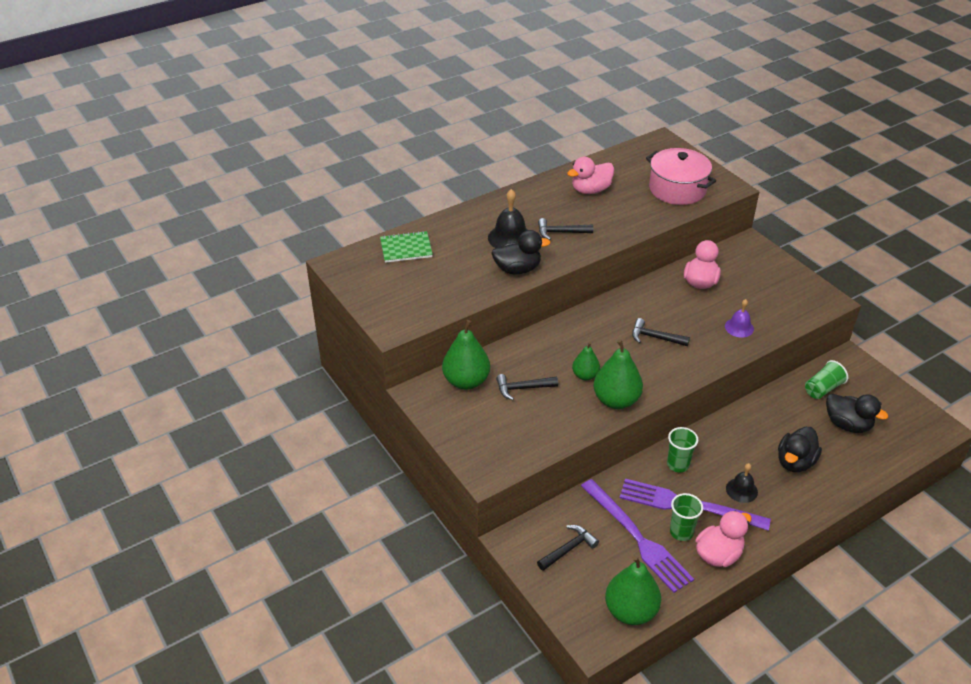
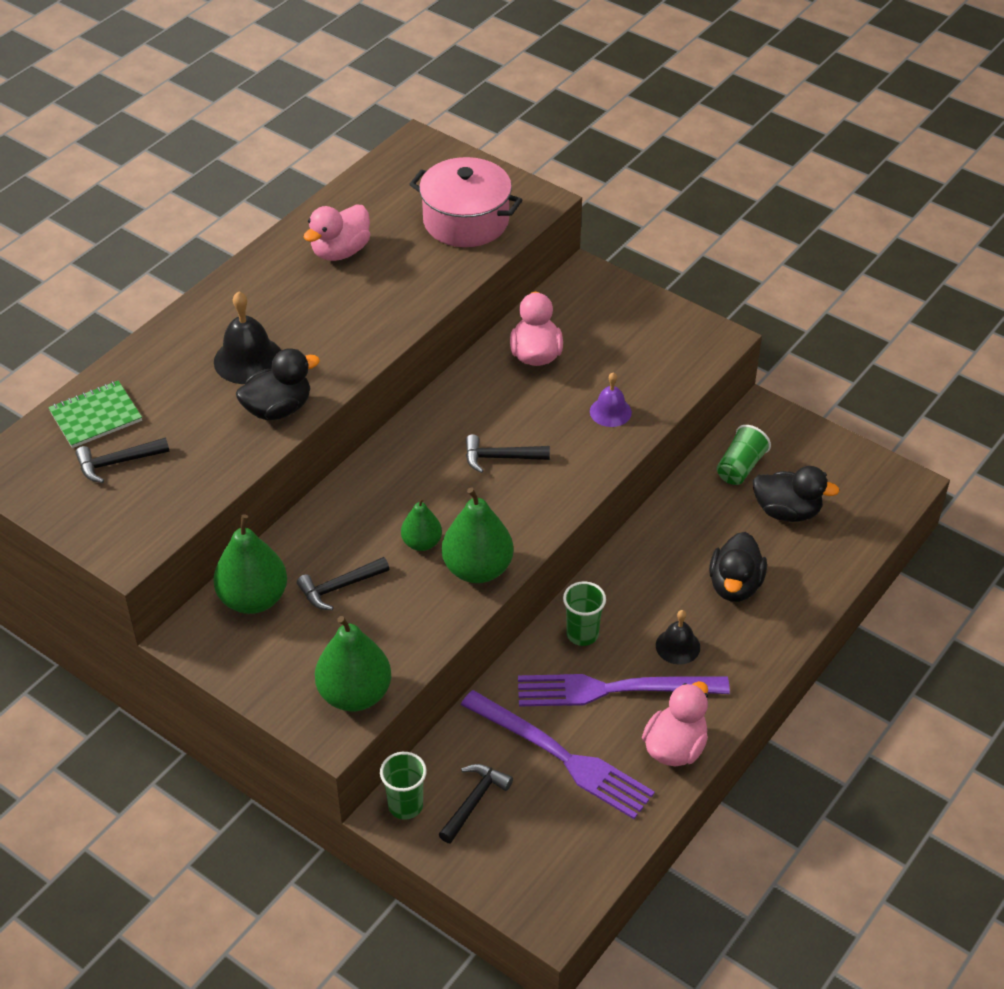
camera: 20 degrees left, 5 degrees up
black hammer [538,218,593,240] -> black hammer moved to [75,437,170,483]
green pear [605,556,661,625] -> green pear moved to [315,616,391,712]
green cup [670,493,703,541] -> green cup moved to [380,752,427,819]

